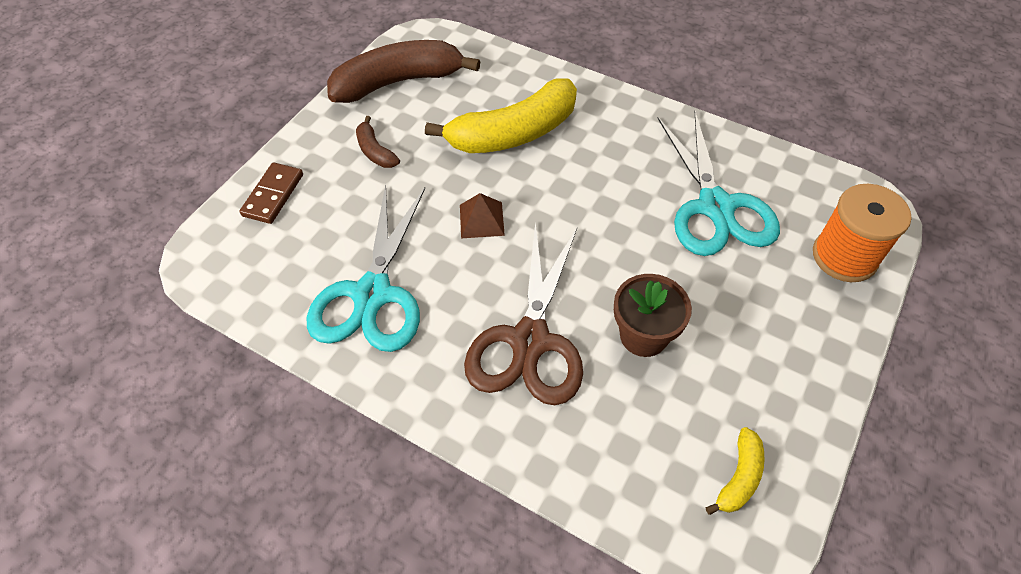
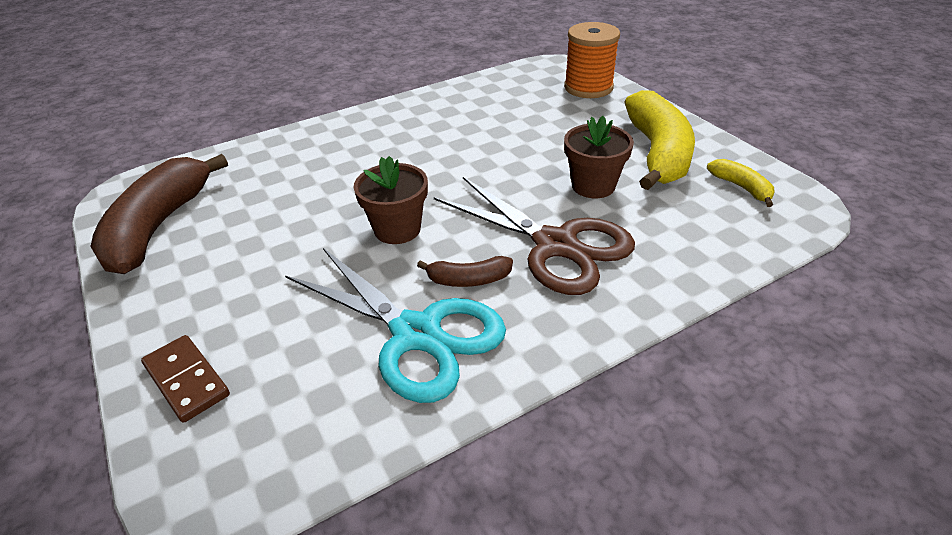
camera: 60 degrees left, 15 degrees down
brown banana [356,116,400,168] -> brown banana moved to [417,256,513,287]
yellow banana [425,79,577,153] -> yellow banana moved to [625,90,695,190]
brown pyramid [460,193,505,238] -> brown flower pot [354,156,428,244]
turquoise scissors [658,111,780,256] -> none

